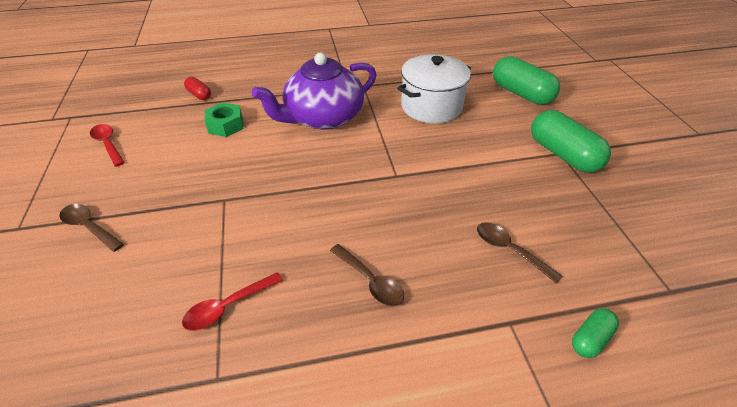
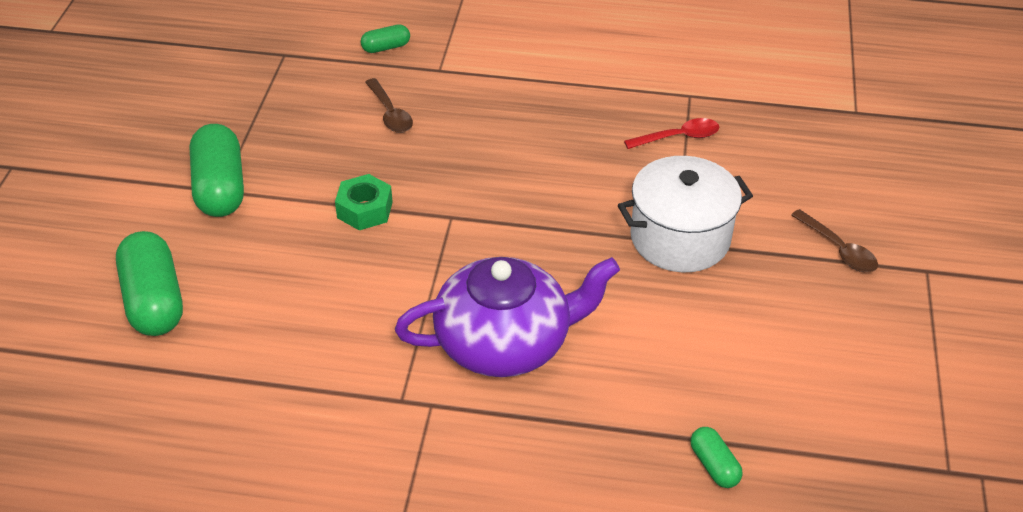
camera: 160 degrees left, 0 degrees up
red spoon [90,124,125,167] -> none
red capsule [184,77,211,100] -> green capsule [690,427,743,488]
green nut [205,102,243,137] -> green nut moved to [335,174,393,230]
brown spoon [330,244,404,306] -> none
white pot [397,54,471,123] -> white pot moved to [618,156,753,272]

